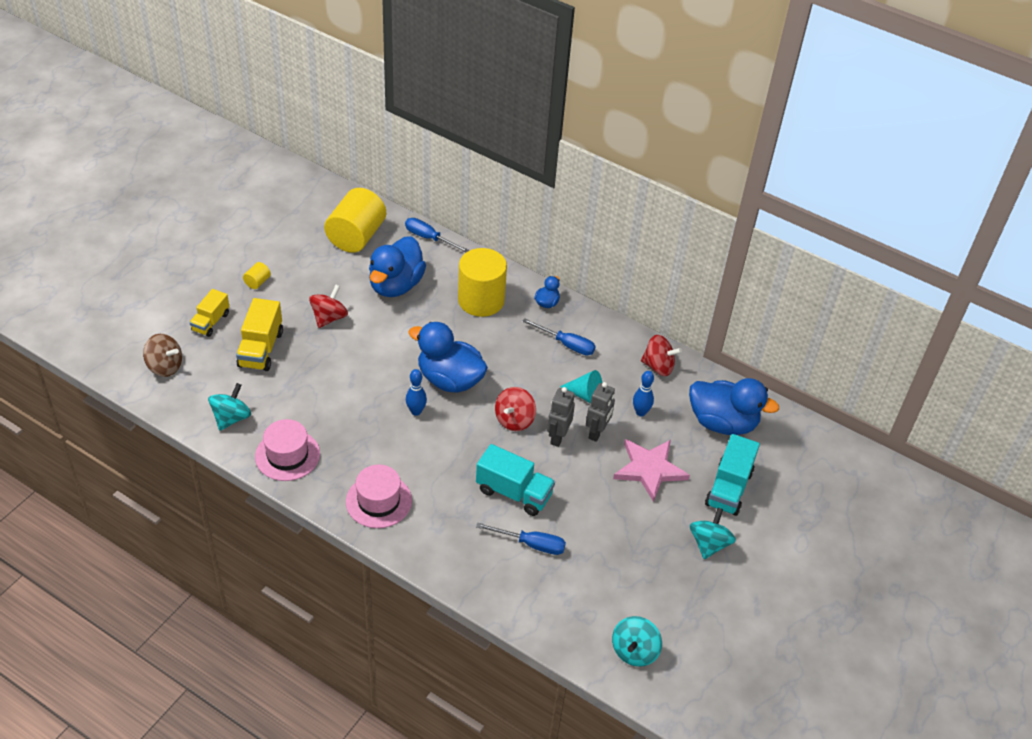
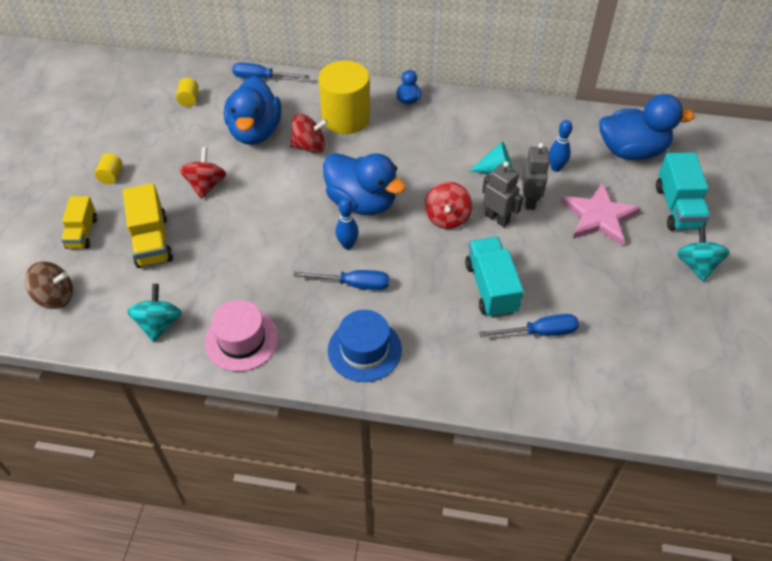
camera: 20 degrees left, 5 degrees up
yellow cylinder [324,188,386,253] -> yellow cylinder [176,78,199,107], size x0.41
pink hat [346,464,412,528] -> blue hat [328,310,402,382]
blue duck [408,322,488,393] -> blue duck turned 150 degrees counterclockwise [323,153,406,215]
turquoise truck [476,444,555,516] -> turquoise truck turned 105 degrees counterclockwise [465,237,524,318]
blue screwdriver [522,318,596,356] -> blue screwdriver moved to [294,270,389,290]
grey robot [547,387,575,447] -> grey robot turned 135 degrees clockwise [482,161,523,227]
turquoise spinning top [612,616,662,667] -> none
red spinning top [641,335,682,376] -> red spinning top moved to [290,114,328,153]

